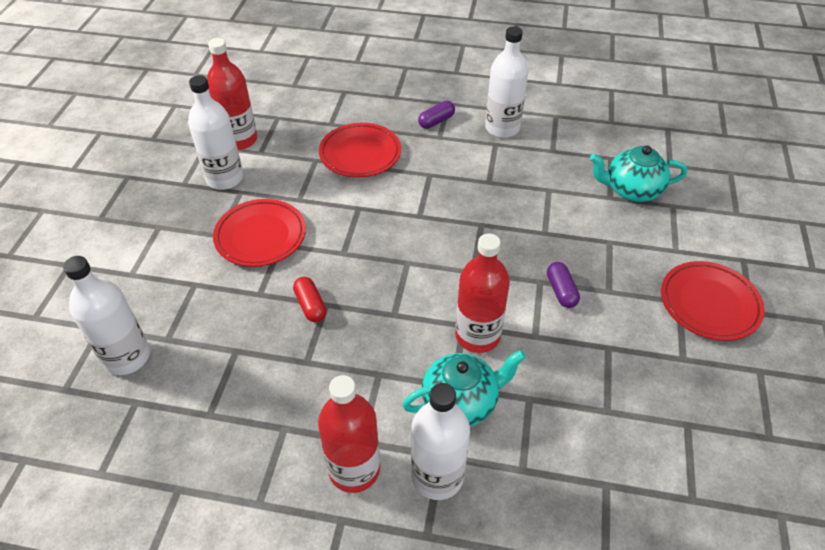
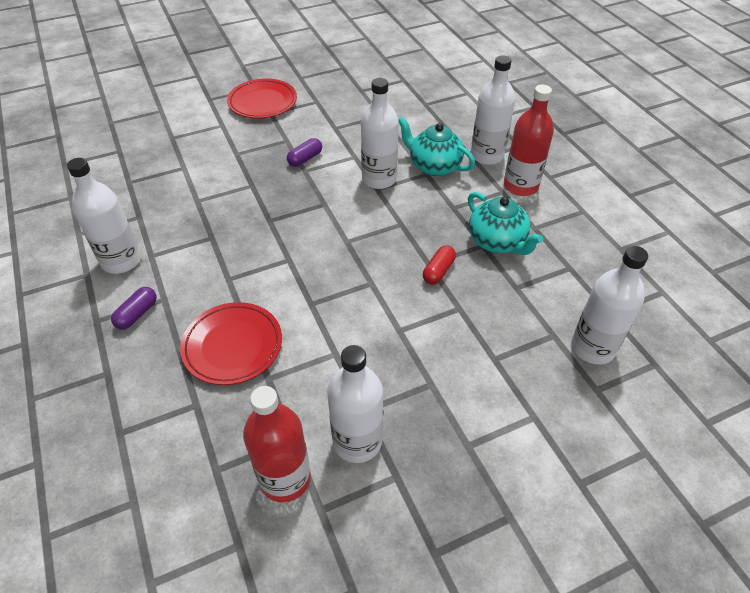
camera: 125 degrees left, 0 degrees up
red plate [213,199,306,267] -> none
purple capsule [418,101,455,129] -> purple capsule turned 75 degrees counterclockwise [111,287,157,330]
red bottle [455,234,510,353] -> white bottle [361,78,399,189]
turquoise teapot [590,146,687,202] -> turquoise teapot moved to [468,192,543,255]

